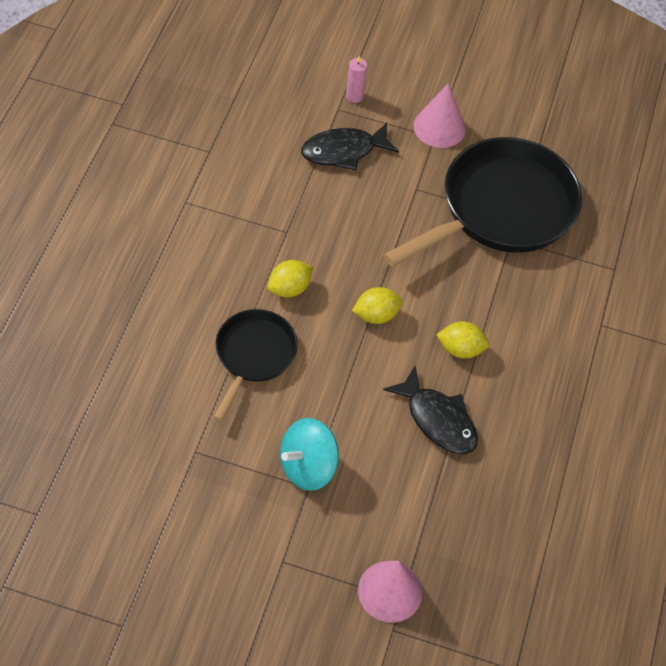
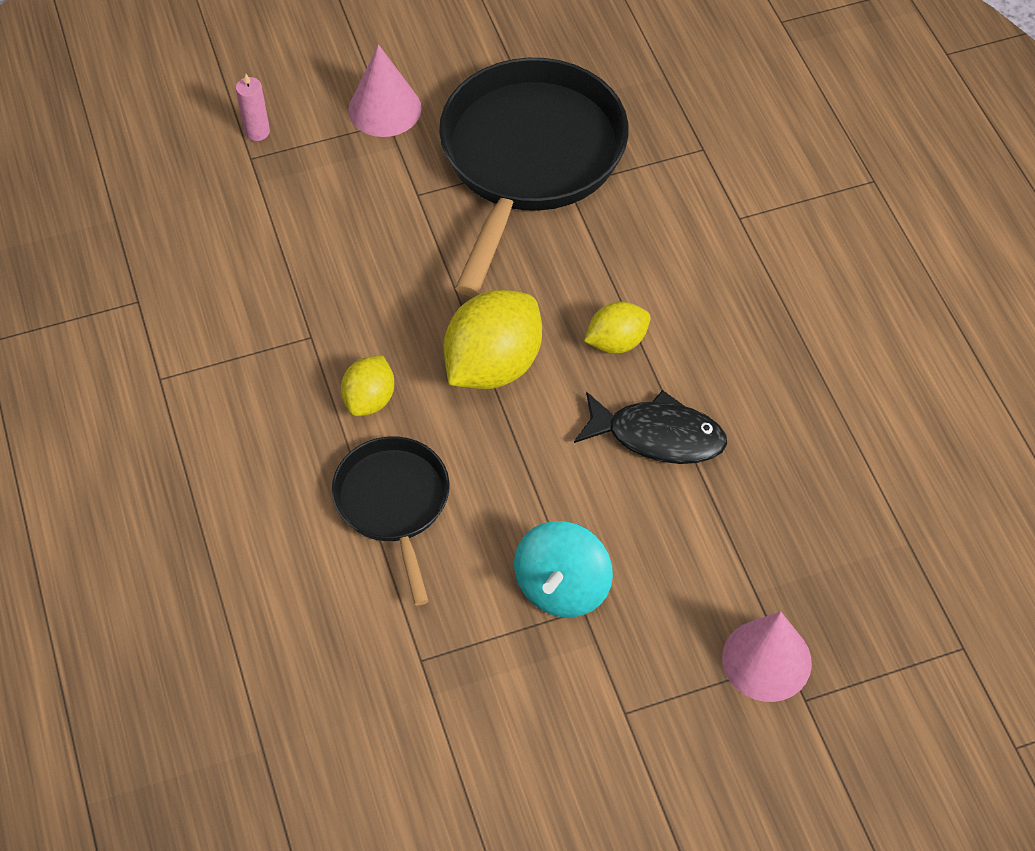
camera: 30 degrees left, 0 degrees up
black fish [301,123,399,171] -> none
yellow lemon [352,287,403,324] -> yellow lemon [443,290,542,389], size x1.77

